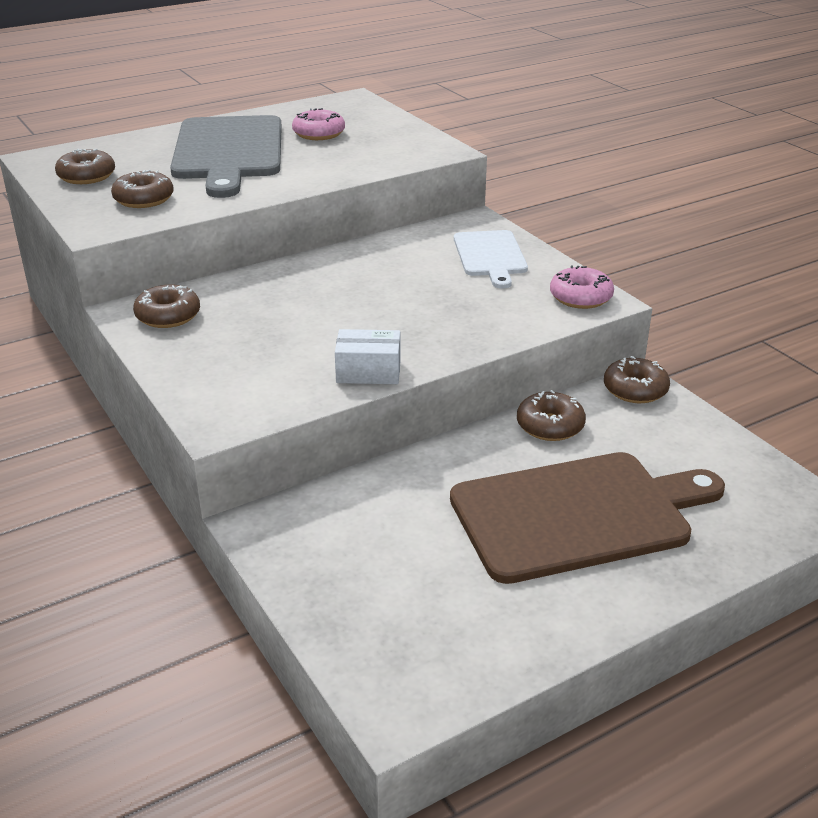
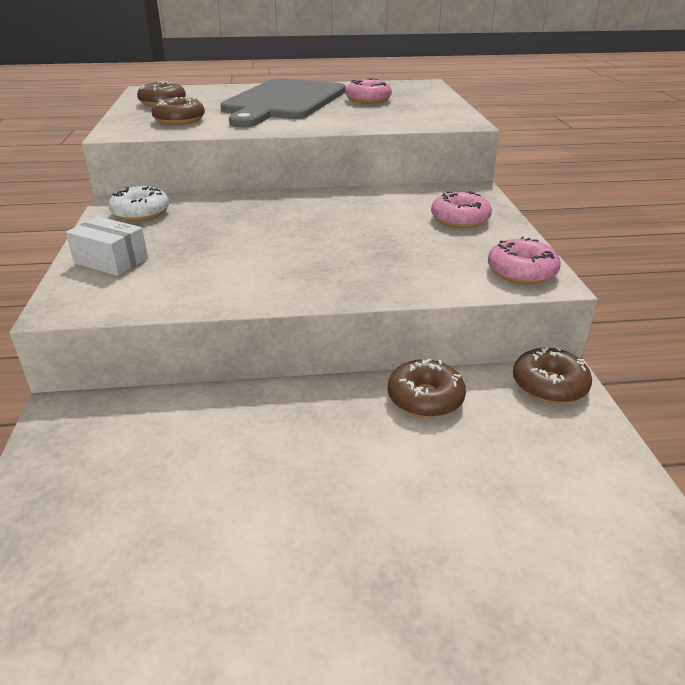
camera: 25 degrees right, 0 degrees up
brown donut [133,285,200,328] -> white donut [108,186,169,221]
white box [335,329,401,384] -> white box moved to [66,217,148,276]
brown cutting board [450,452,725,584] -> none
white cutting board [454,230,528,288] -> pink donut [431,191,492,228]

